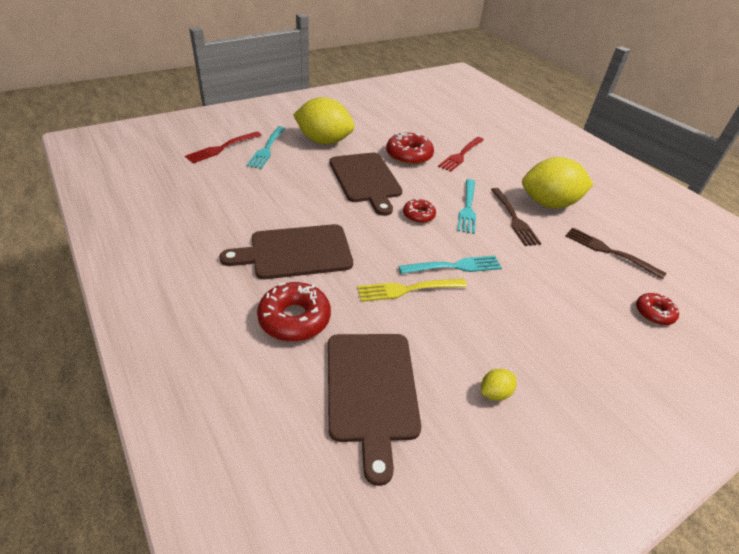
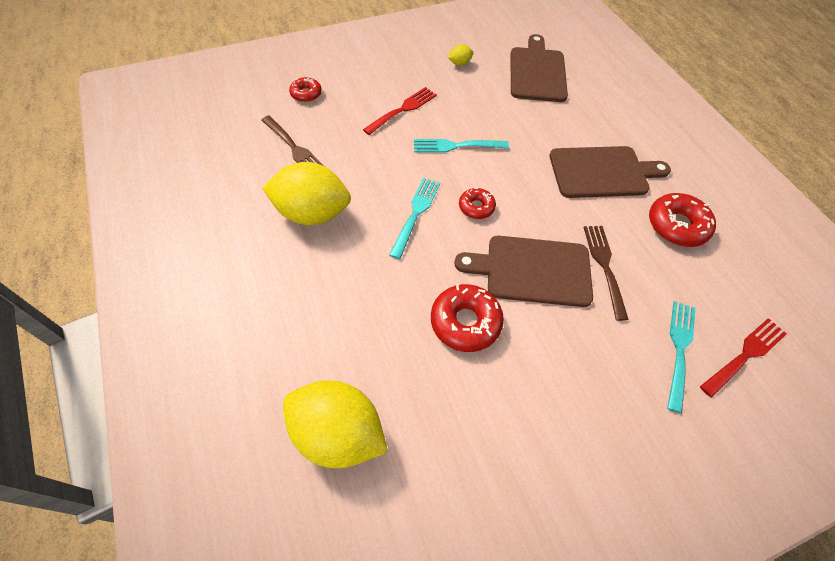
camera: 170 degrees left, 15 degrees up
red donut [257,282,331,341] -> red donut moved to [649,193,716,247]
yellow lemon [293,97,355,144] -> yellow lemon moved to [283,380,388,468]
brown cutting board [330,153,402,216] -> brown cutting board turned 75 degrees counterclockwise [455,236,593,307]
yellow fork [357,278,467,302] -> none
red fork [438,137,484,172] -> red fork moved to [363,87,437,135]
brown fork [491,188,541,246] -> brown fork moved to [583,226,629,321]

